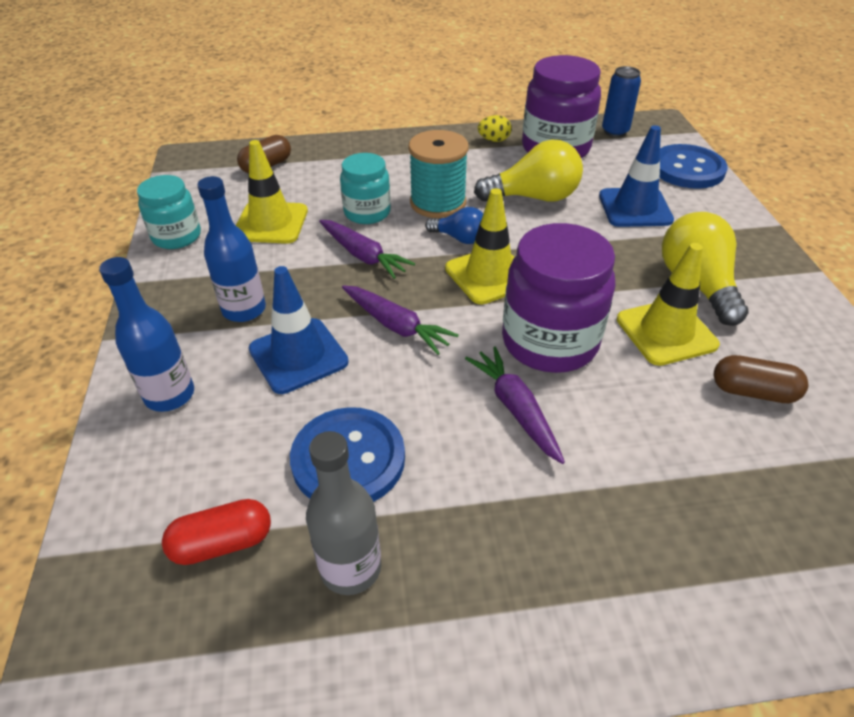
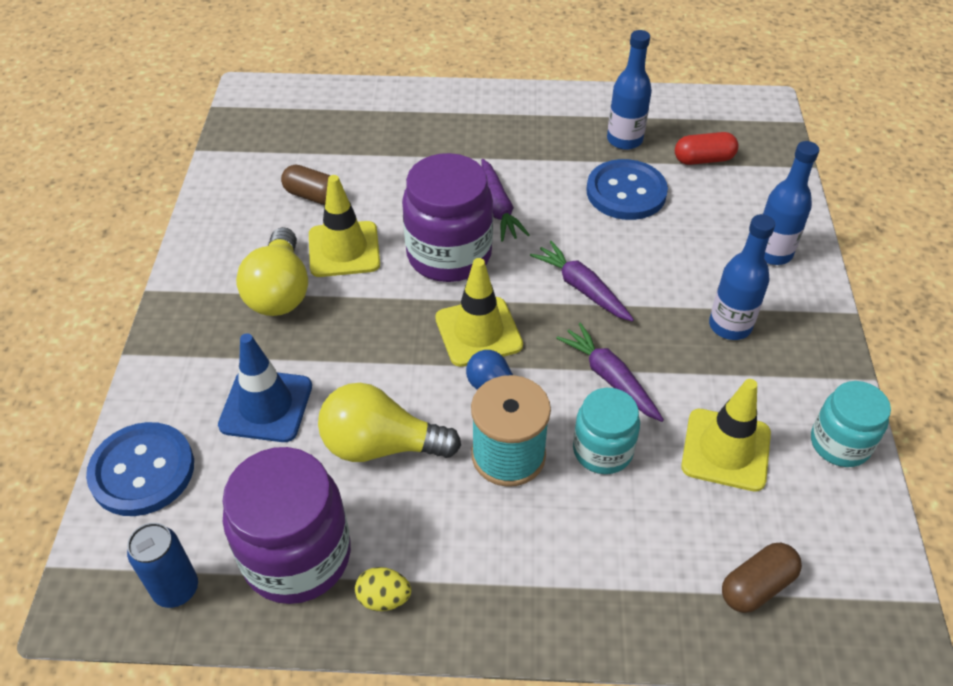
camera: 170 degrees left, 5 degrees up
blue traffic cone [249,266,349,394] -> none
grey bottle [306,431,381,595] -> blue bottle [607,30,652,150]

